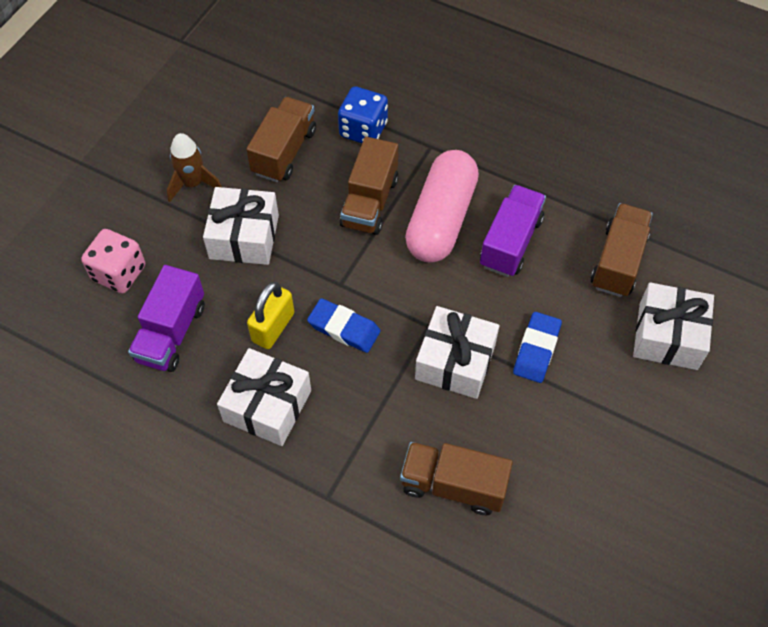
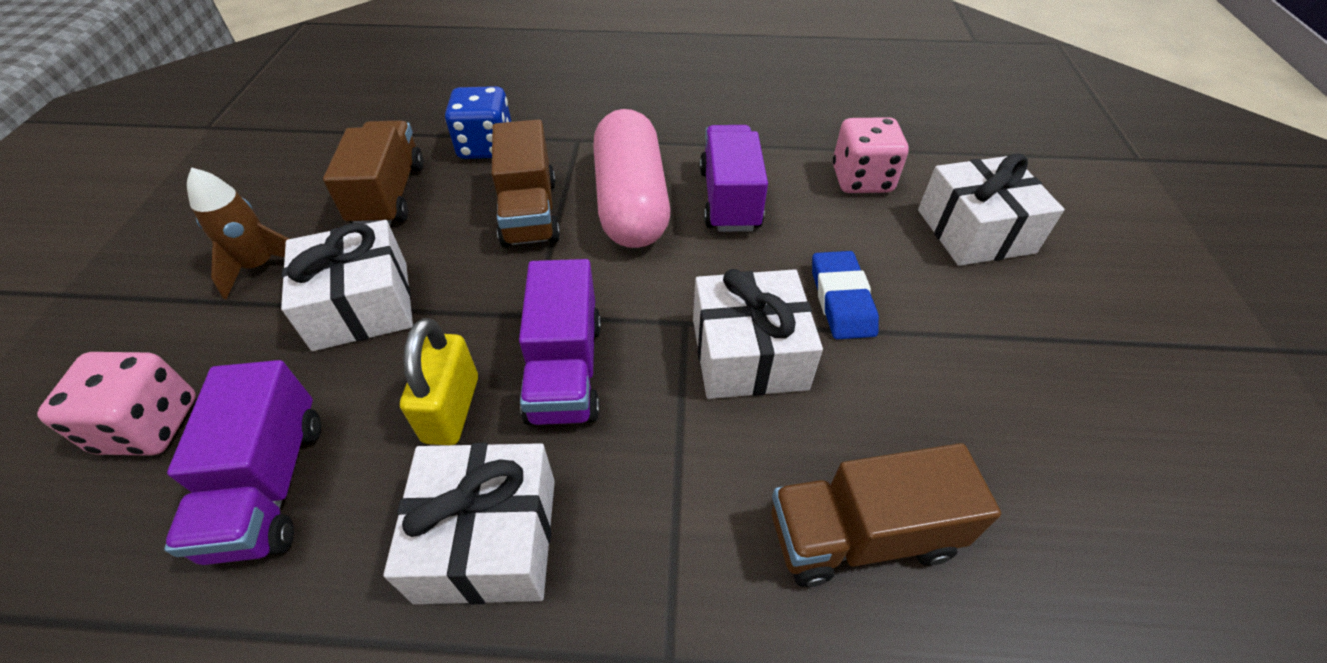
camera: 25 degrees left, 10 degrees down
blue eraser [307,298,381,353] -> purple truck [519,259,601,425]
brown truck [591,203,653,297] -> pink dice [833,117,909,193]

